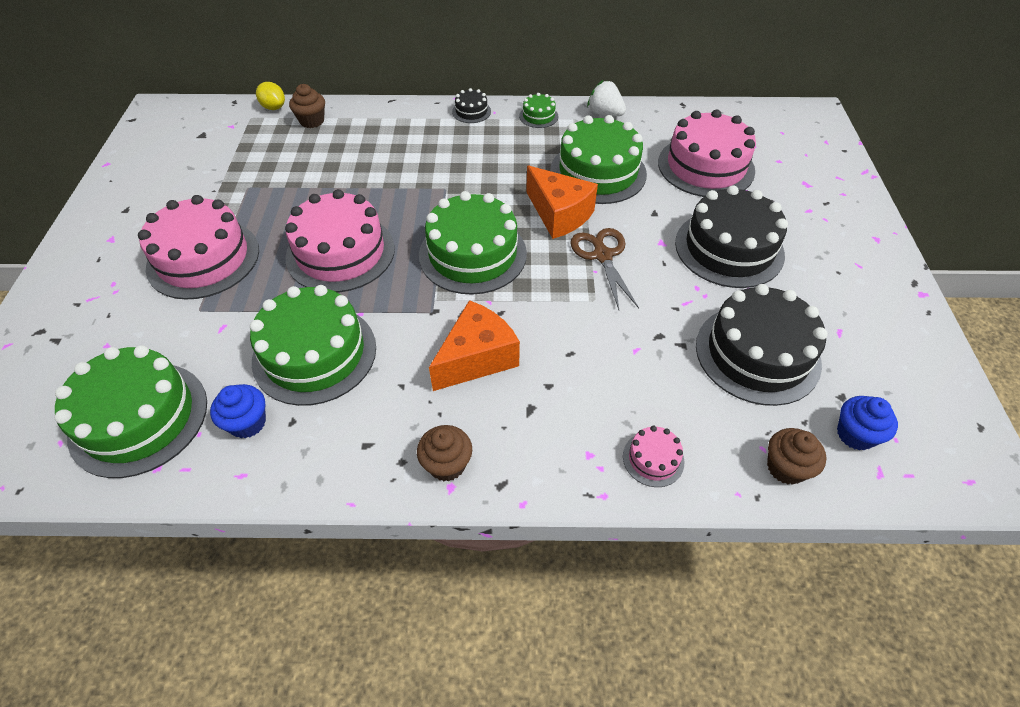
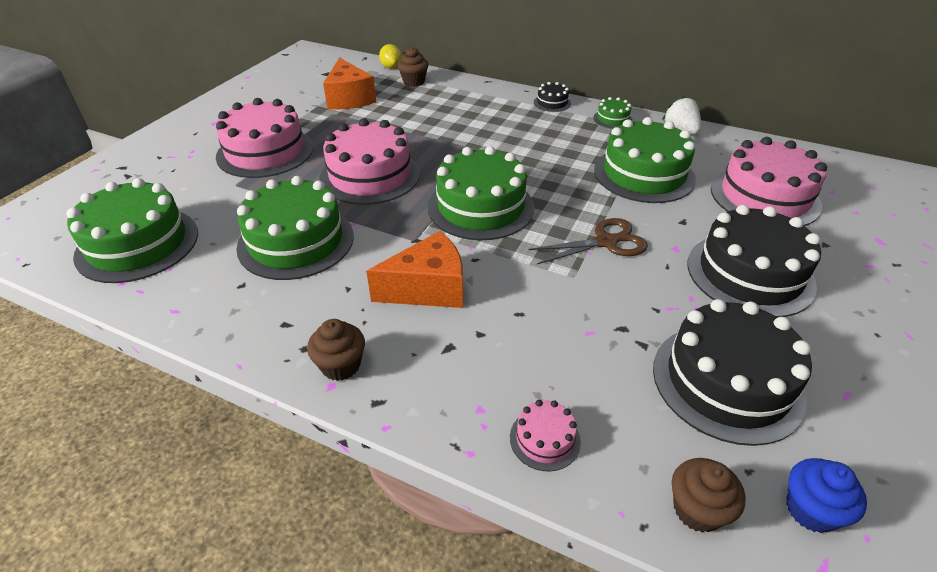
camera: 25 degrees right, 10 degrees down
blue cupcake [210,384,266,438] -> none
orange cheese [526,166,598,239] -> orange cheese moved to [323,58,376,110]
brown scissors [570,228,639,310] -> brown scissors turned 60 degrees clockwise [528,218,648,264]

